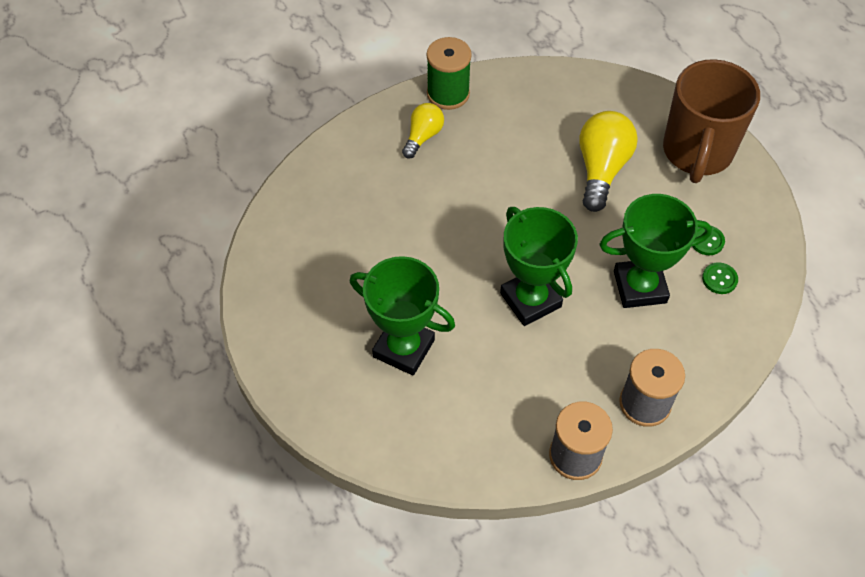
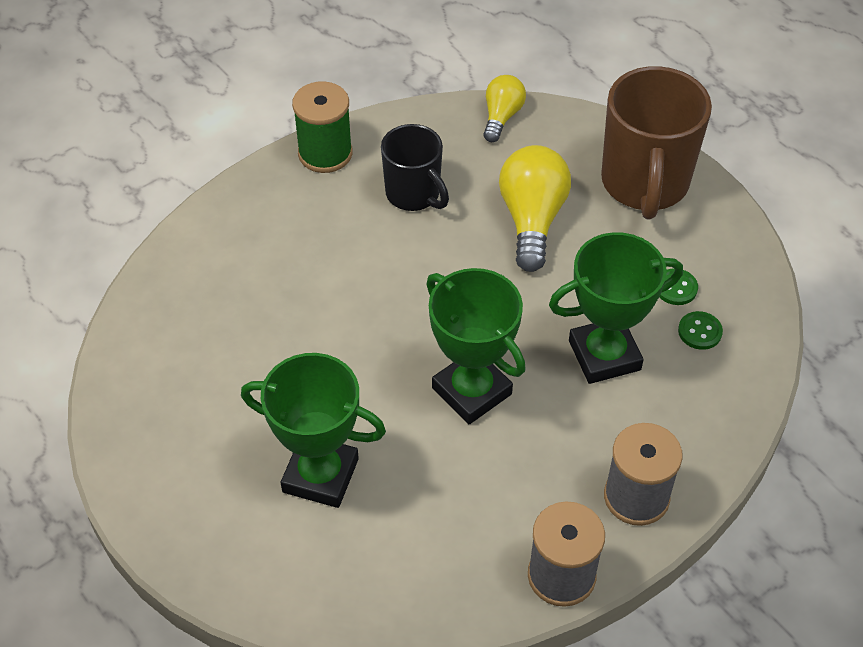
camera: 10 degrees left, 5 degrees down
yellow light bulb [402,103,444,159] -> yellow light bulb moved to [483,75,526,142]
none -> black mug [381,124,449,211]

